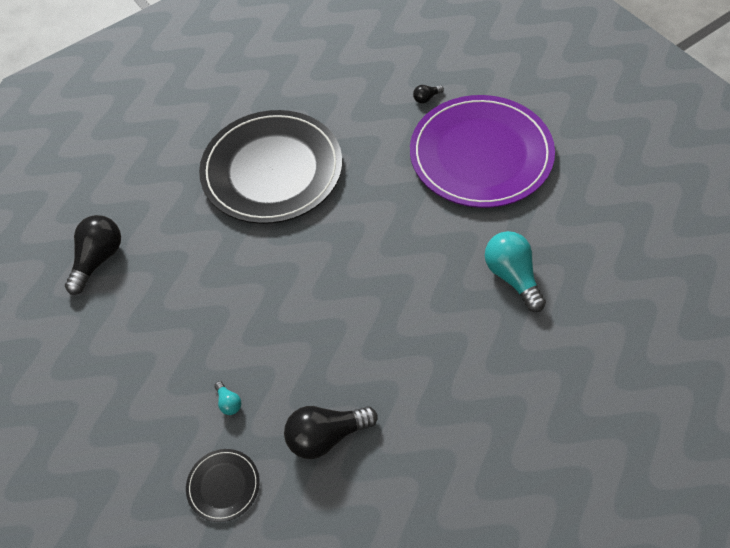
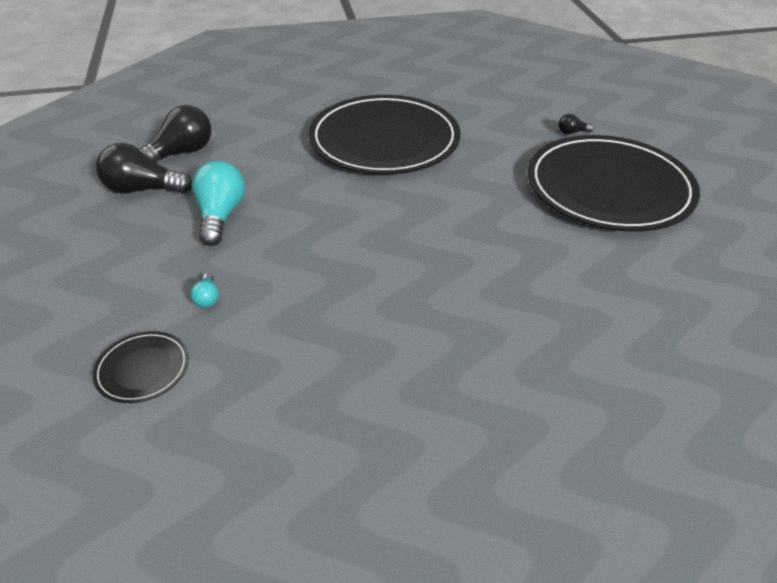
camera: 20 degrees right, 15 degrees down
black light bulb [284,406,378,459] -> black light bulb moved to [96,143,192,194]
purple plate [410,95,555,208] -> black plate [527,135,700,232]
turquoise light bulb [485,231,546,312] -> turquoise light bulb moved to [192,160,245,246]

